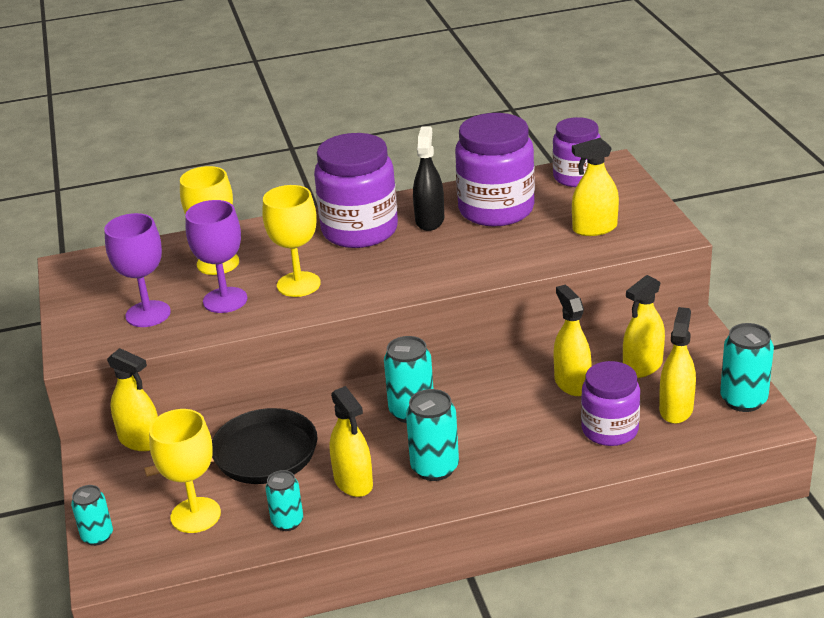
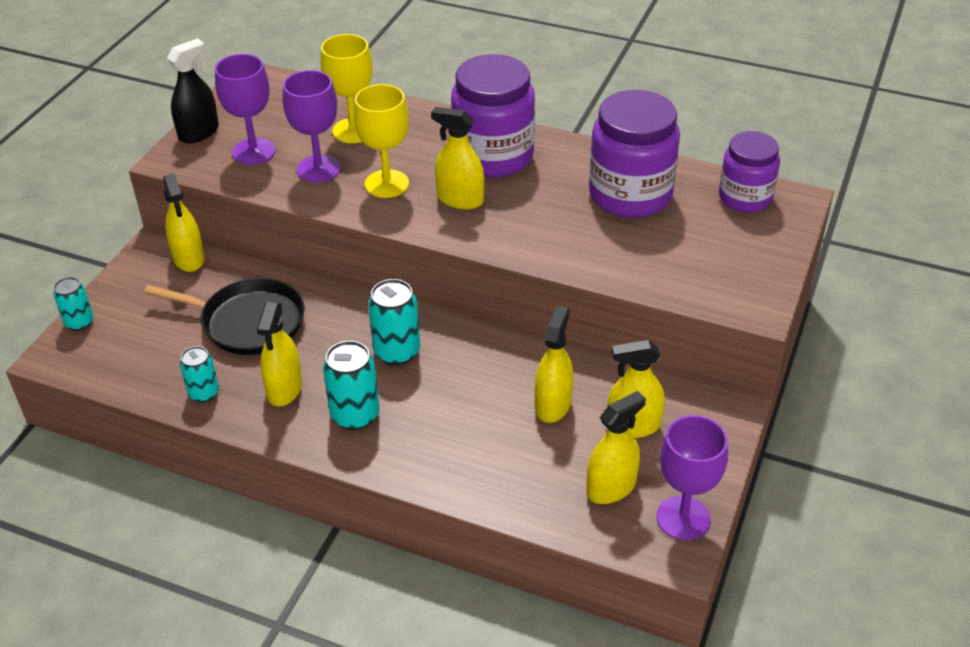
camera: 35 degrees right, 10 degrees up
yellow goblet [149,409,221,533] -> none
black spray bottle [413,126,444,231] -> black spray bottle moved to [167,39,219,143]
yellow spray bottle [572,138,619,236] -> yellow spray bottle moved to [431,107,484,210]
purple jar [581,361,640,446] -> none
turquoise can [720,323,774,412] -> purple goblet [656,415,728,540]

